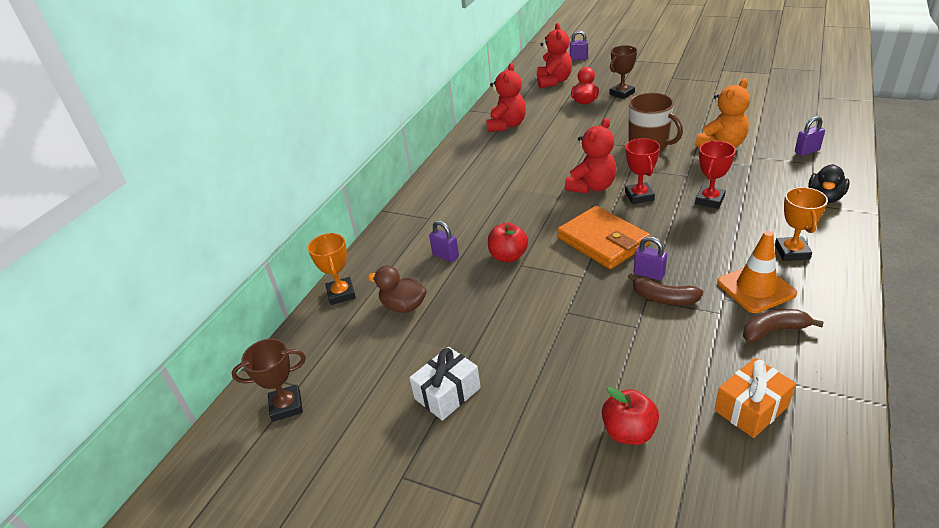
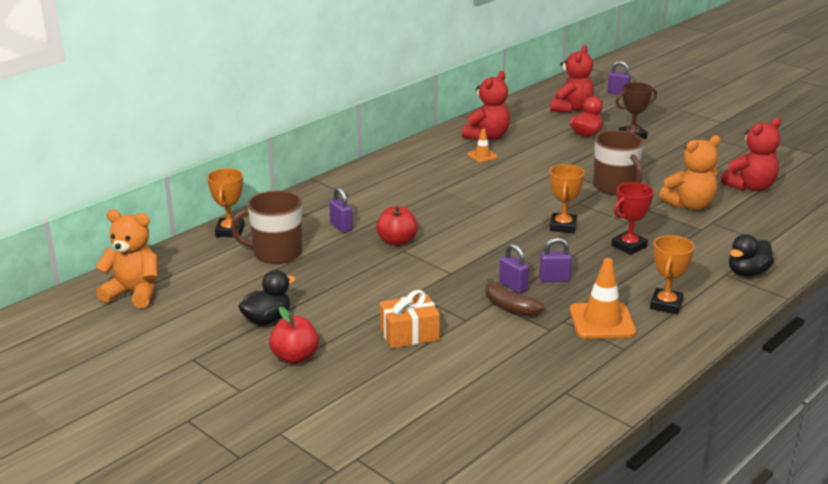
camera: 15 degrees right, 10 degrees down
brown trophy [232,339,306,422] -> orange teddy bear [96,209,158,308]
brown duck [368,265,427,313] -> brown mug [231,190,302,264]
white gift [409,347,481,421] -> black duck [238,270,296,325]
orange wallet [557,206,651,269] -> none
red teddy bear [565,118,617,194] -> red teddy bear moved to [721,118,781,191]
red apple [602,387,659,445] -> red apple moved to [269,307,319,364]
red trophy [625,138,660,204] -> orange trophy [550,164,585,233]
orange gift [715,358,796,438] -> orange gift moved to [380,290,440,349]
brown banana [743,309,824,343] -> none
purple padlock [795,116,825,156] -> purple padlock moved to [539,238,572,282]
none -> orange traffic cone [467,128,498,163]

